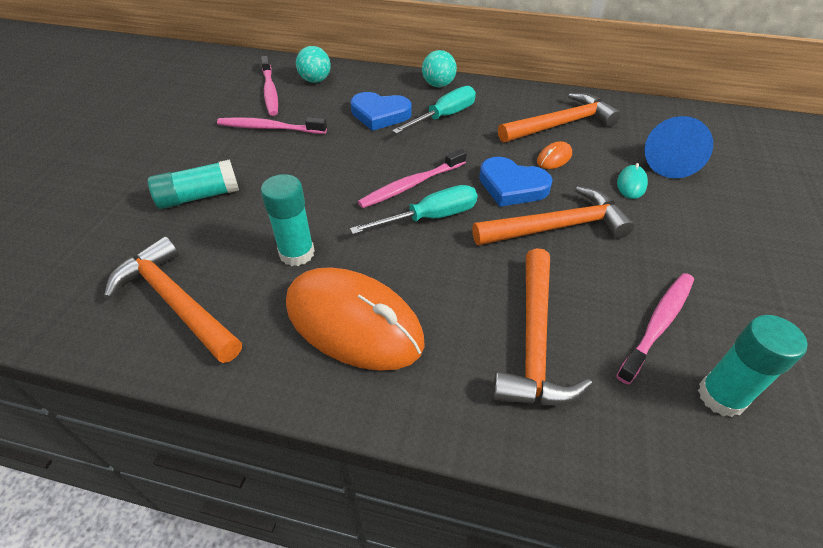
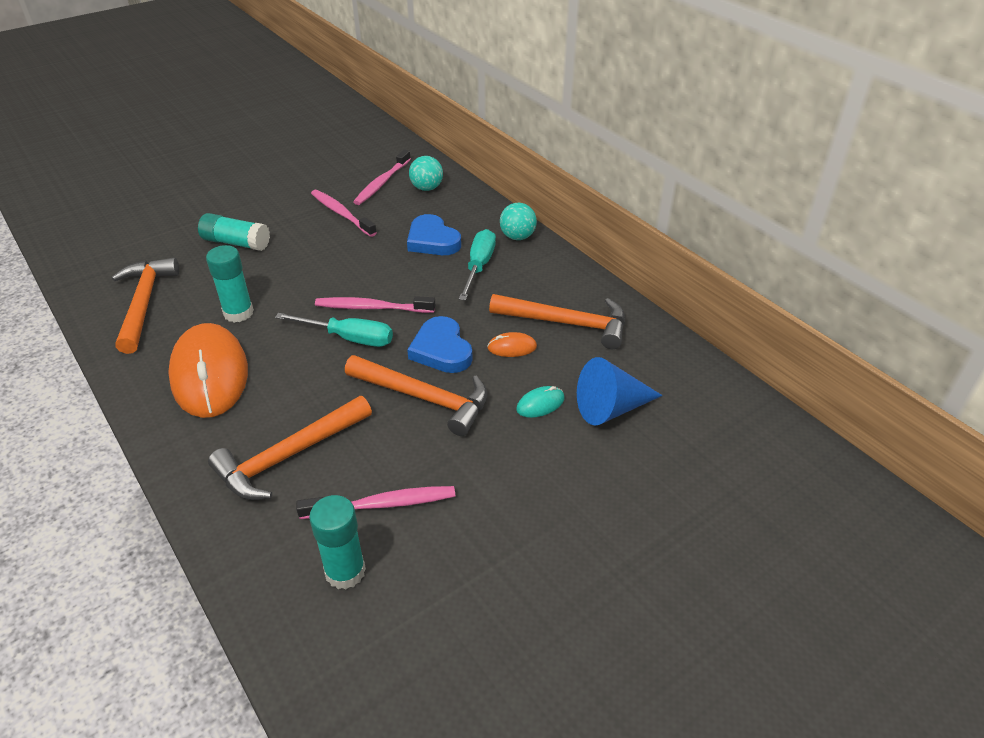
camera: 40 degrees right, 5 degrees down
turquoise screwdriver [392,86,476,134] -> turquoise screwdriver turned 75 degrees counterclockwise [459,229,496,301]

